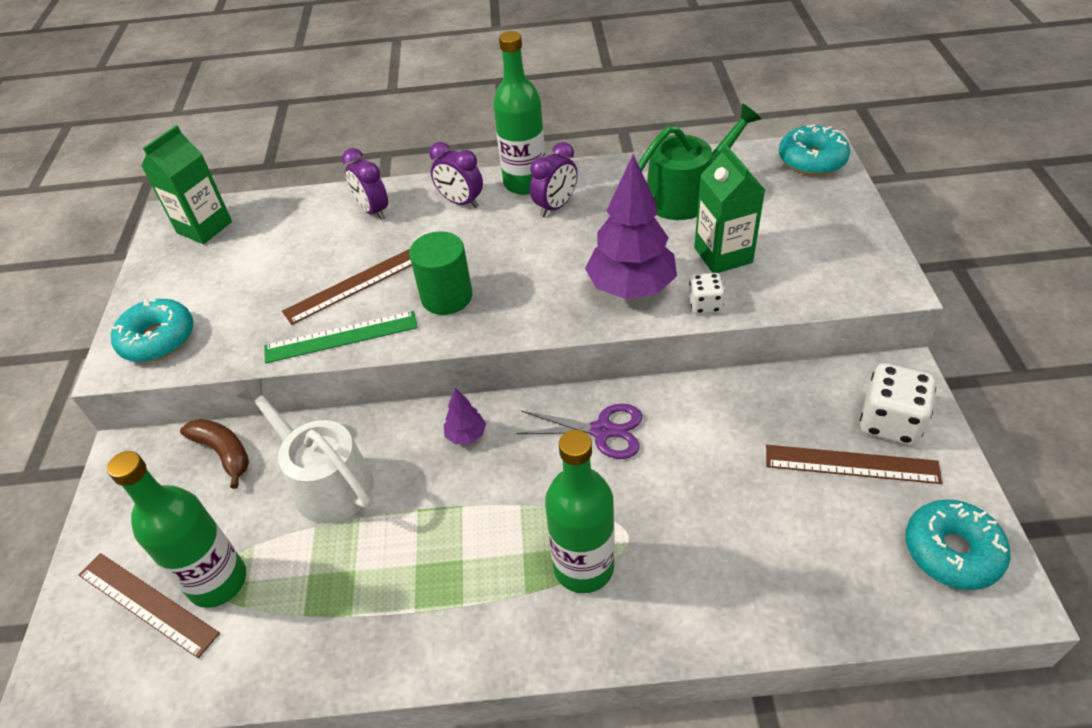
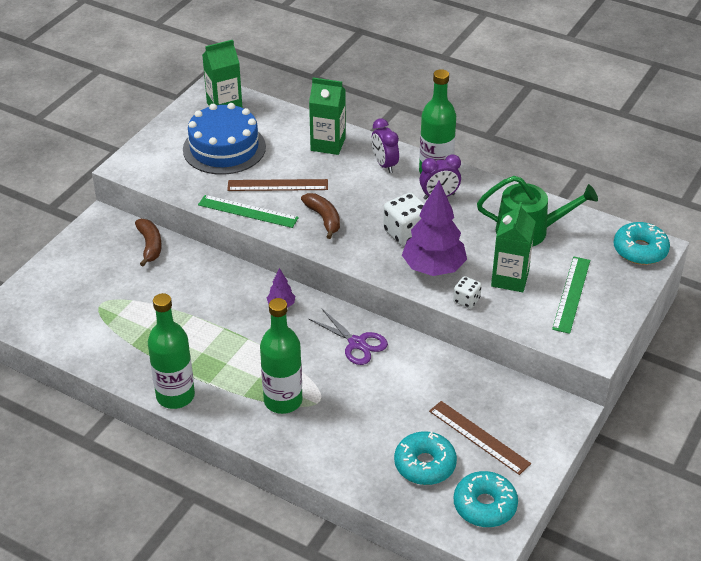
camera: 30 degrees right, 5 degrees down
brown ruler [79,553,220,658] -> none
green bottle [107,451,246,608] -> green bottle moved to [148,293,195,409]
turquoise donut [111,299,194,362] -> turquoise donut moved to [394,431,457,485]
white watering can [237,378,373,524] -> none
purple clock [342,148,388,220] -> green carton [309,78,346,155]
green cylinder [409,231,472,315] -> brown banana [301,193,340,239]
white dice [860,363,936,445] -> white dice moved to [383,193,424,246]
none -> blue cake [183,103,266,175]
none -> green ruler [552,257,590,334]

